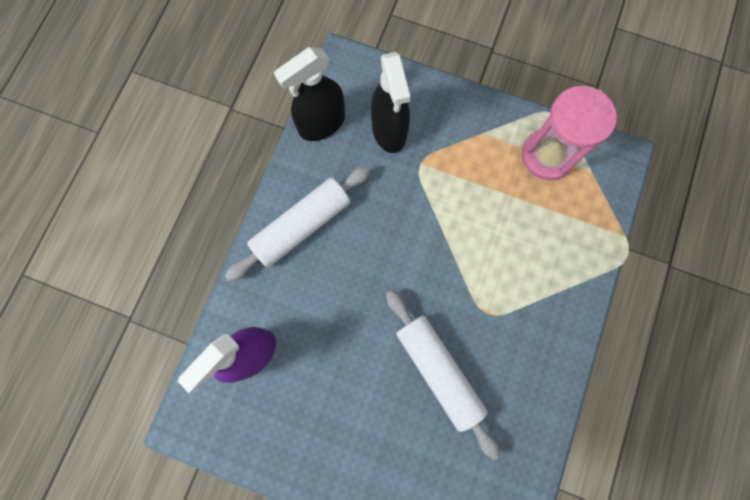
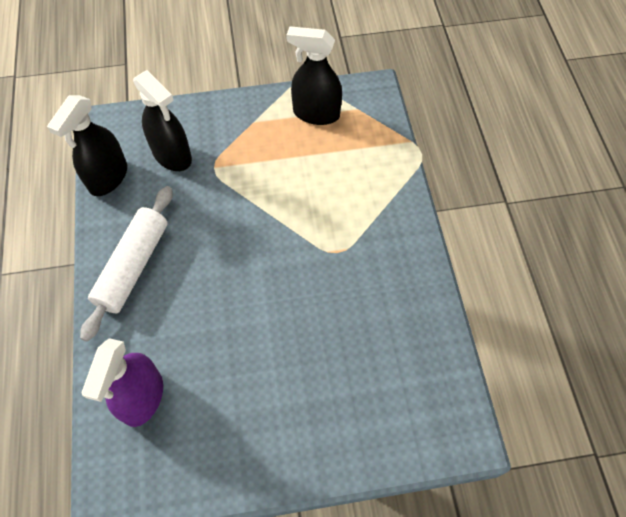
camera: 30 degrees left, 15 degrees down
white rolling pin [386,290,500,460] -> none
pink hourglass [522,86,617,180] -> black spray bottle [286,26,342,125]

